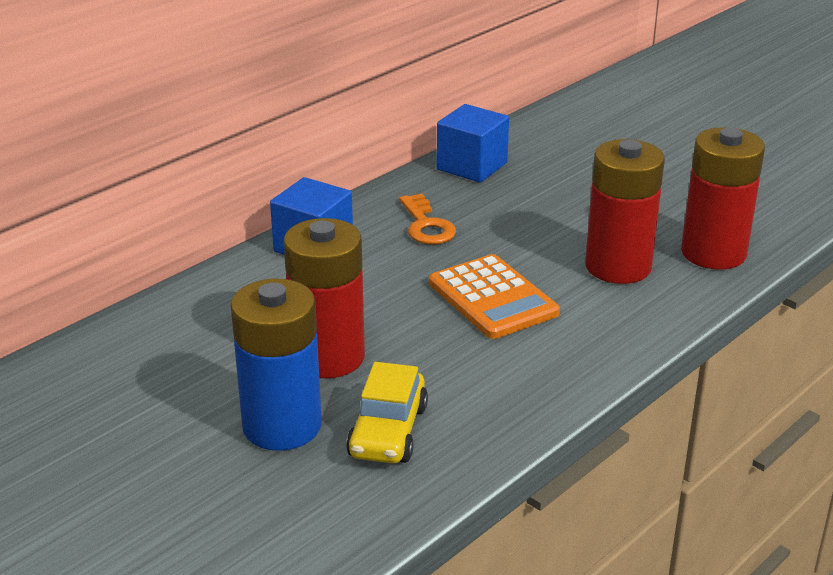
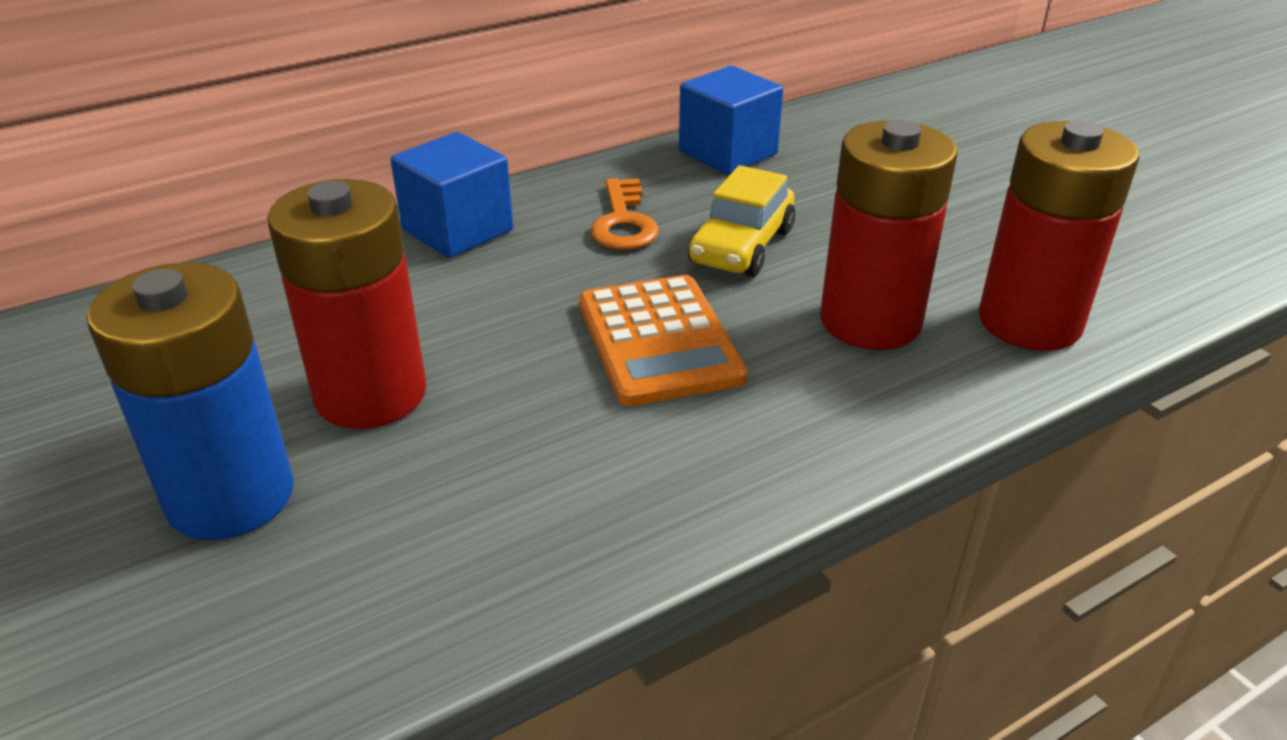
camera: 15 degrees right, 5 degrees up
yellow car [346,362,428,463] -> yellow car moved to [688,165,795,277]

